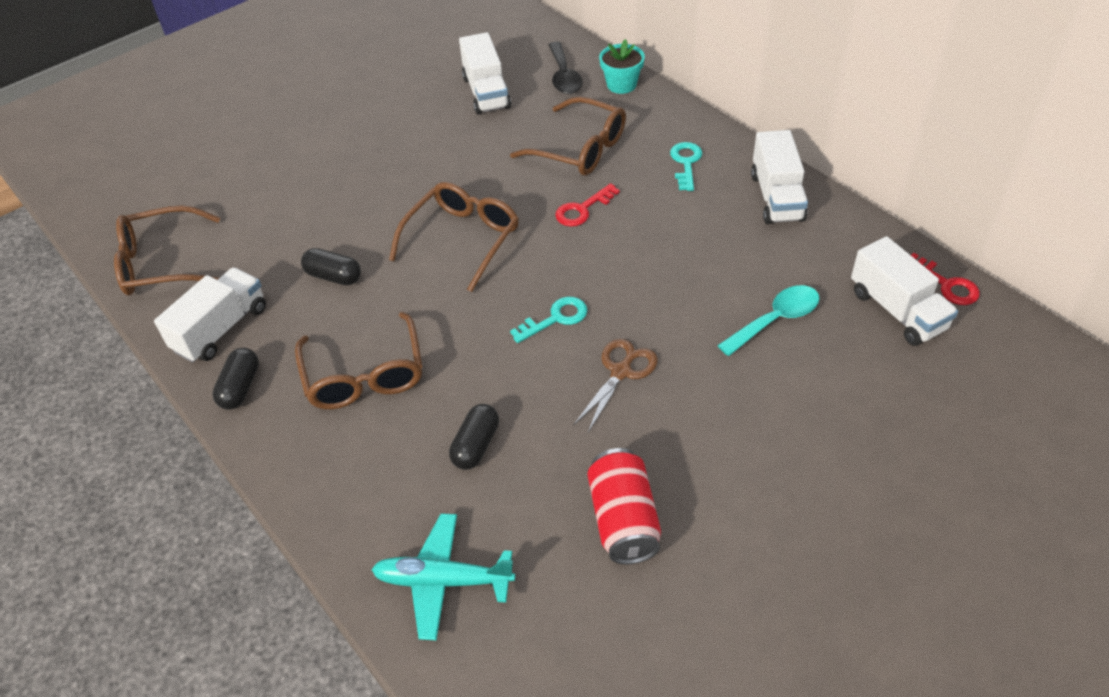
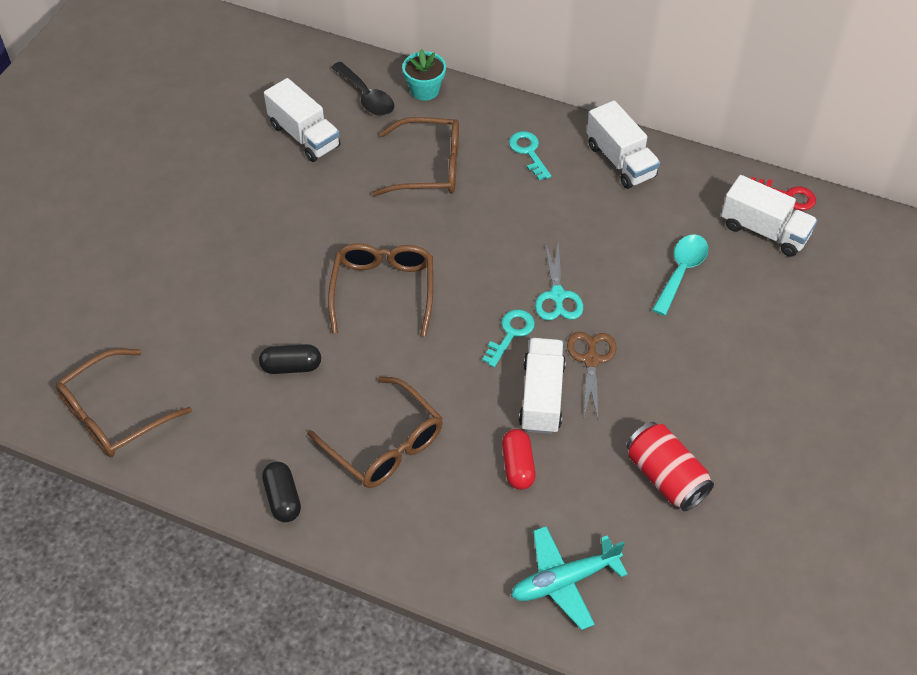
camera: 30 degrees left, 5 degrees up
white truck [154,267,266,363] -> white truck moved to [519,338,566,434]
black capsule [449,404,499,470] -> red capsule [502,429,536,490]
red key [555,183,620,227] -> none
none -> turquoise scissors [535,242,583,320]

